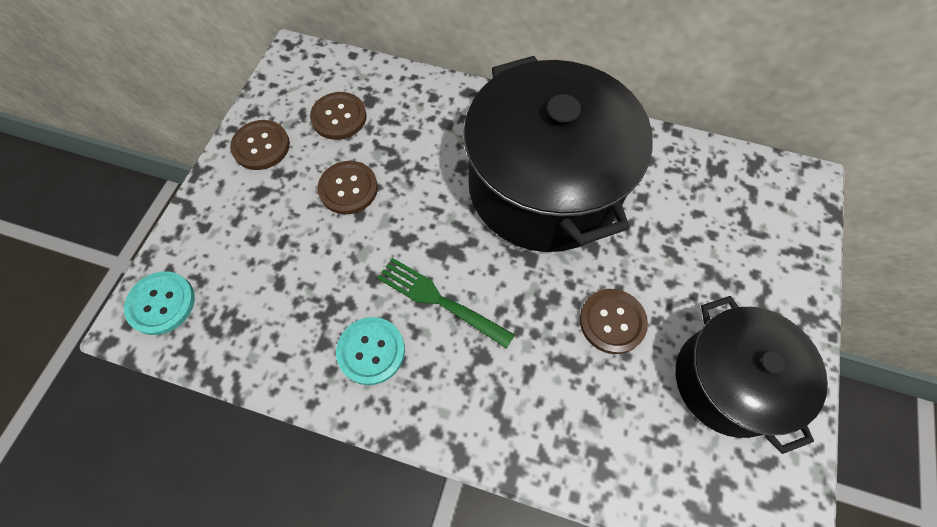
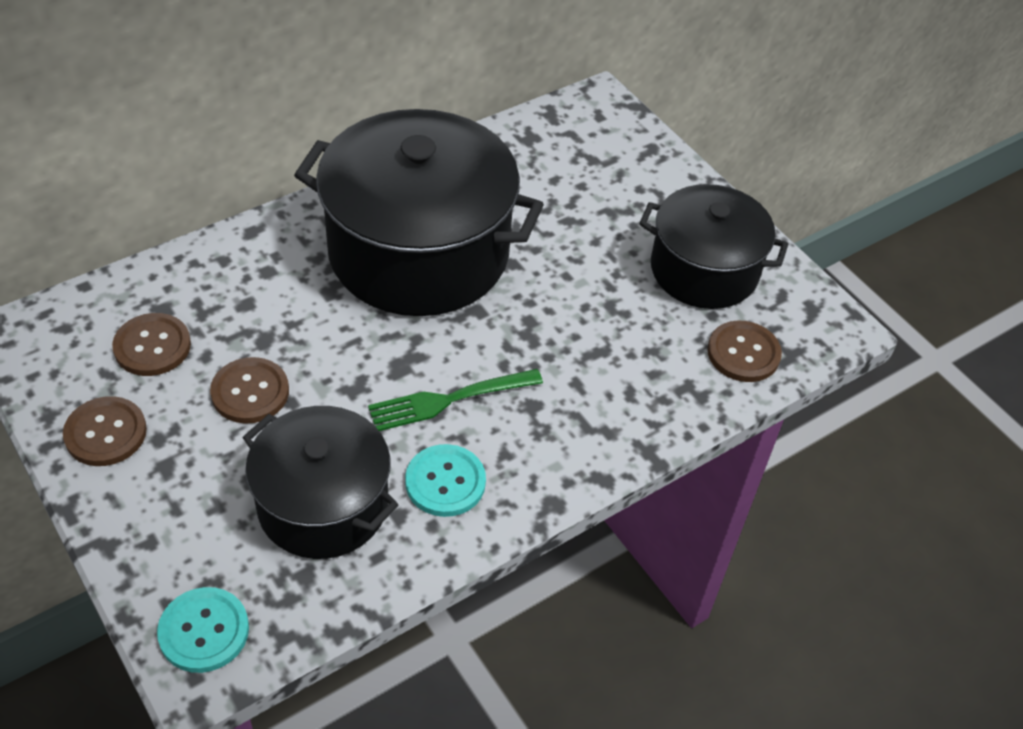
camera: 55 degrees left, 15 degrees down
brown button [580,289,648,354] -> brown button moved to [707,320,782,382]
none -> black pot [242,406,398,559]

